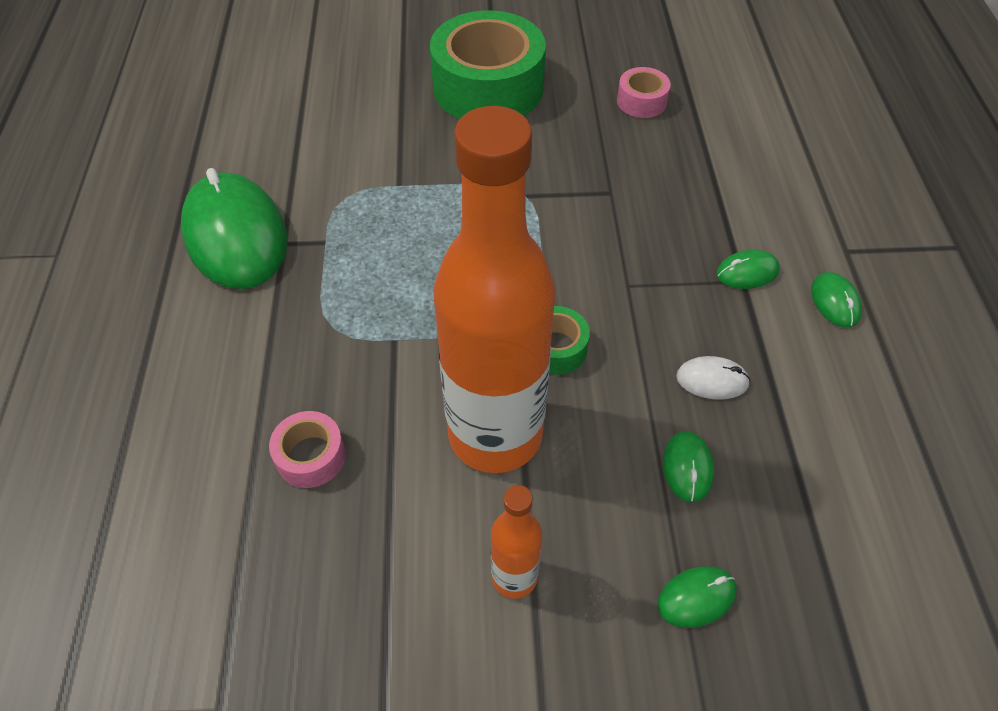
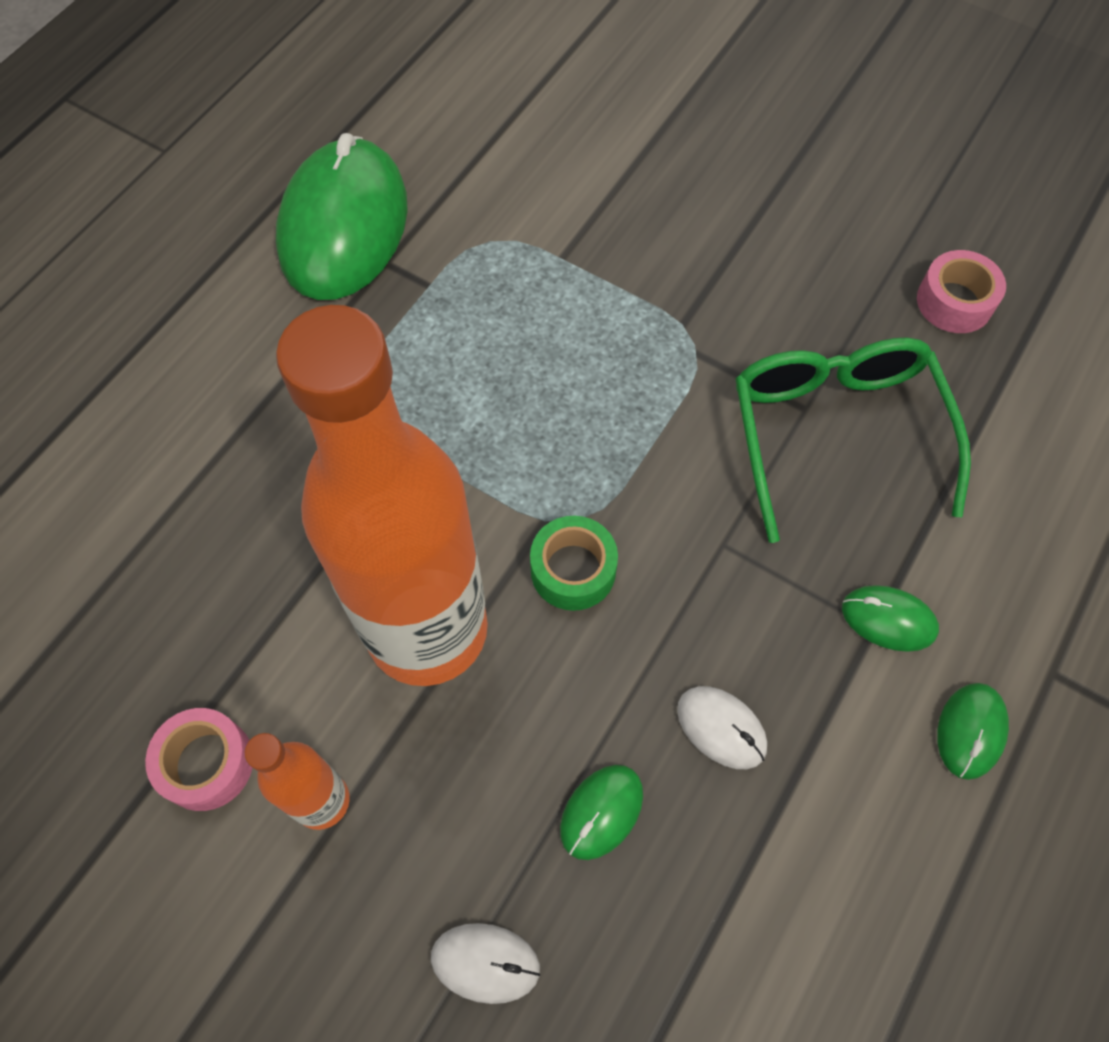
camera: 35 degrees right, 10 degrees up
pink tape [269,411,346,488] -> pink tape moved to [145,708,253,811]
green tape [430,10,546,119] -> none
green mouse [658,566,737,628] -> white mouse [431,923,540,1004]
none -> green glasses [735,338,971,543]

